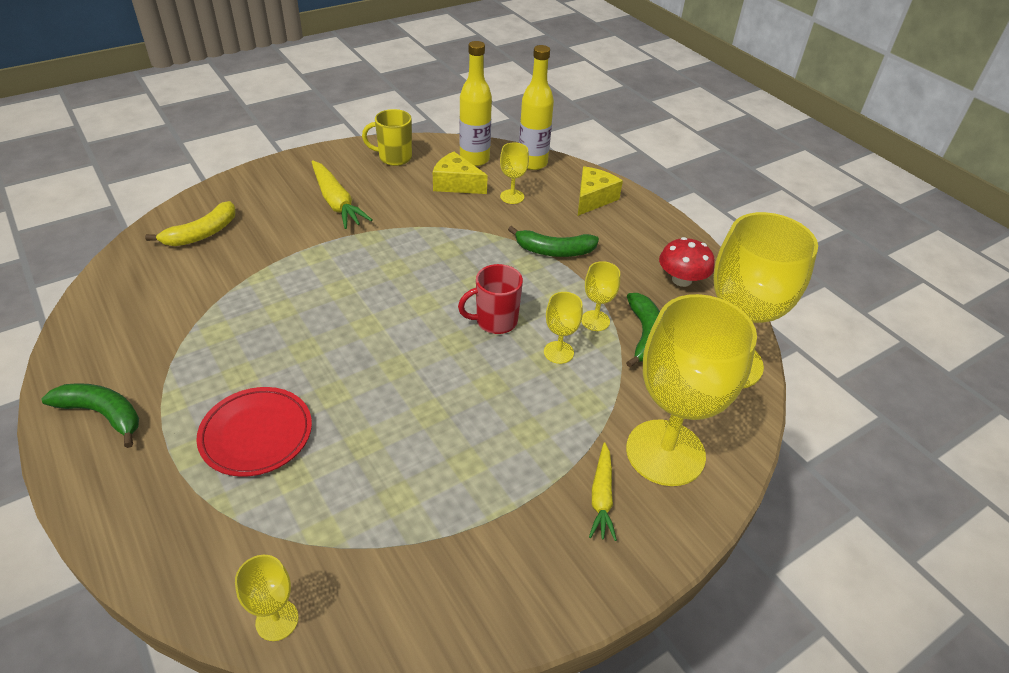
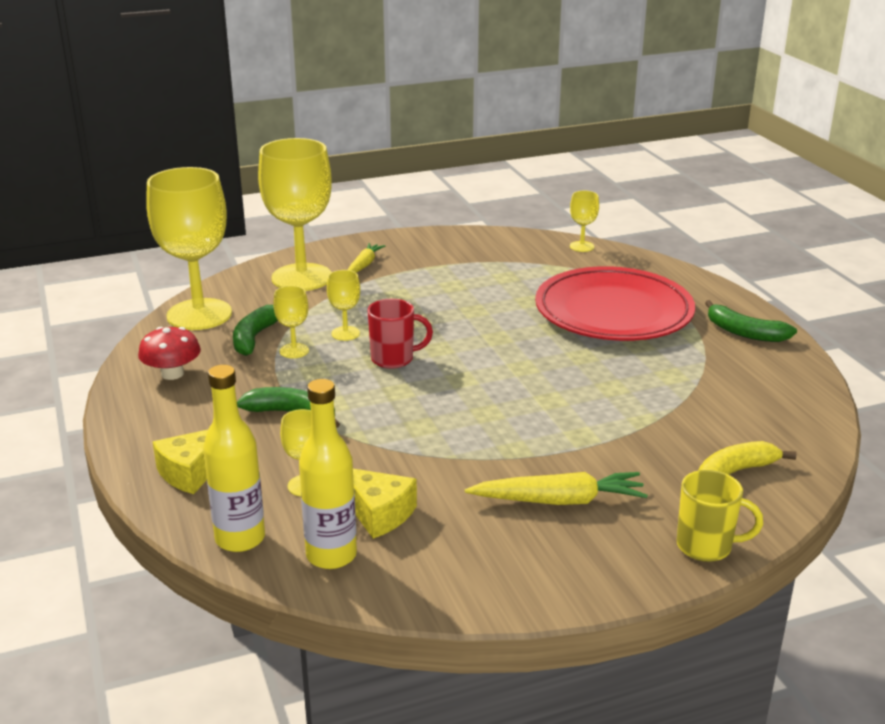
camera: 165 degrees left, 15 degrees down
red plate [196,387,312,477] -> red plate [535,266,695,341], size x1.78
yellow carrot [312,161,372,229] -> yellow carrot turned 105 degrees clockwise [465,472,648,505]
yellow mug [362,109,412,166] -> yellow mug moved to [677,470,763,562]

